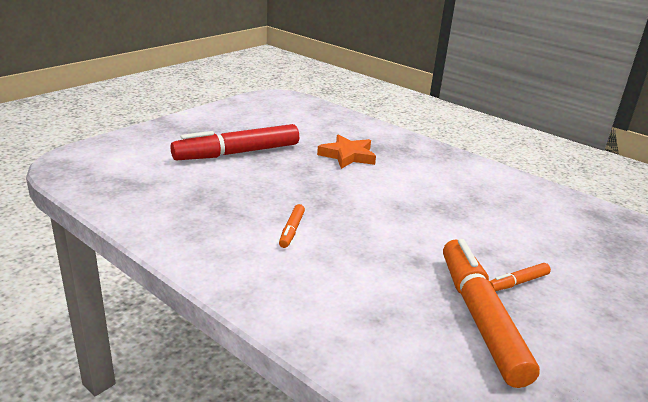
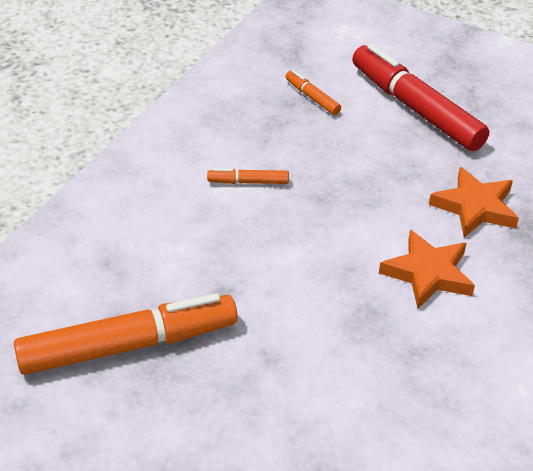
camera: 80 degrees right, 15 degrees up
orange marker [490,263,551,291] -> orange marker moved to [286,70,341,115]
none -> orange star [379,230,475,309]

